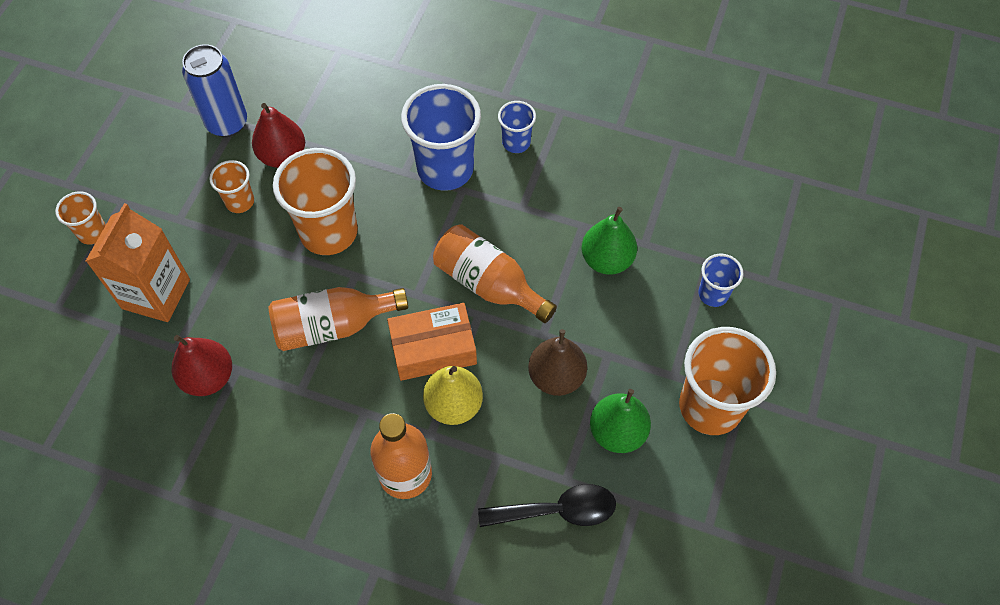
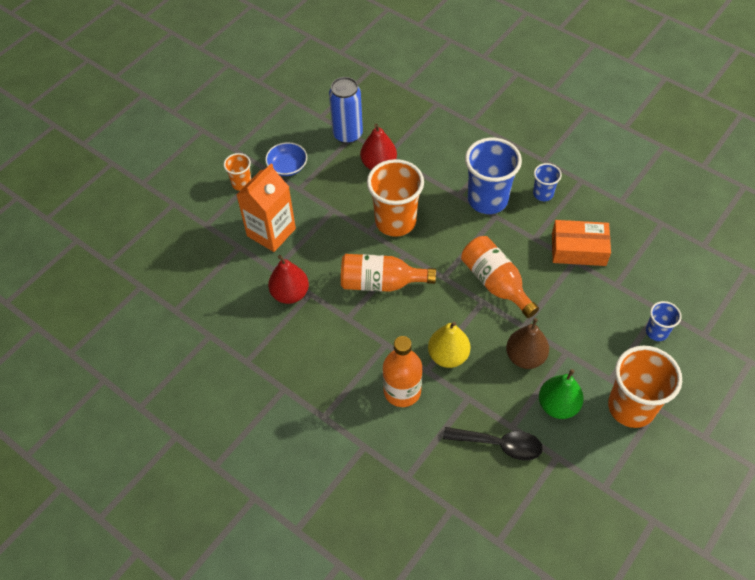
camera: 20 degrees right, 5 degrees down
orange cup [209,160,254,213] -> none
orange box [387,303,477,381] -> orange box moved to [552,220,611,266]
green pear [582,207,637,275] -> none
none -> blue bowl [265,142,307,176]

